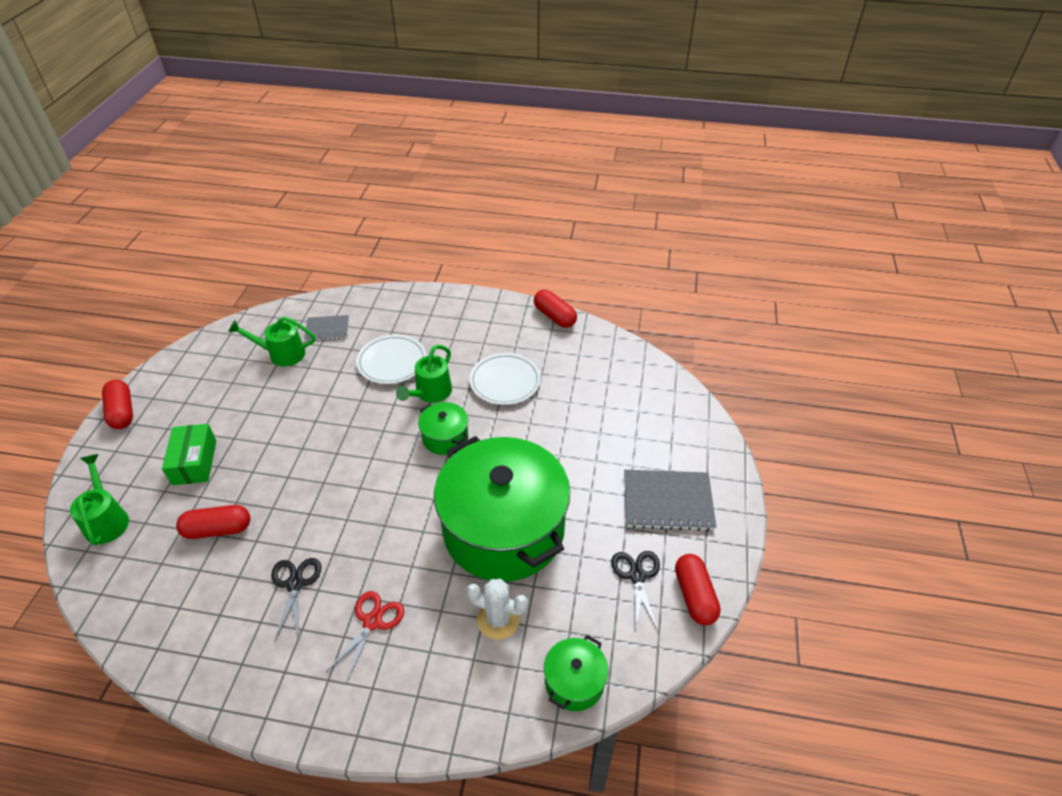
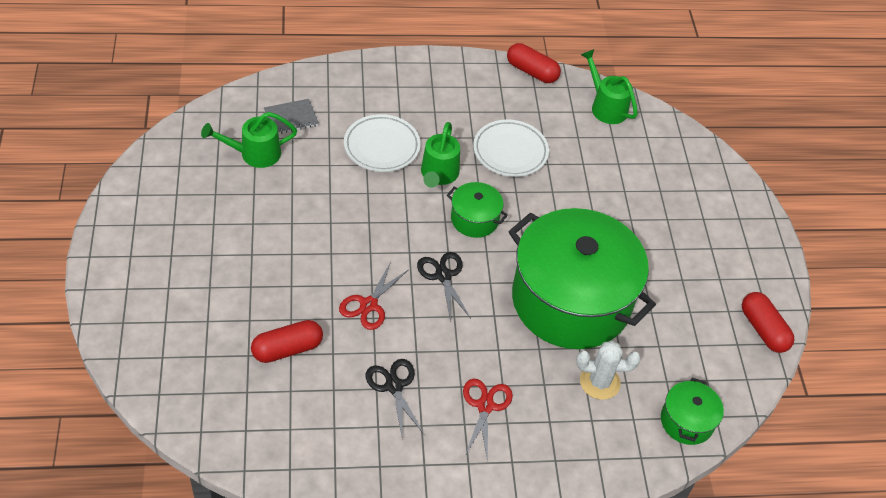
camera: 20 degrees left, 5 degrees up
green watering can [70,454,129,545] -> green watering can moved to [581,49,638,124]
red capsule [102,380,133,429] -> none
green box [162,424,216,485] -> none
black scissors [611,551,660,631] -> black scissors moved to [417,252,471,322]
grey notebook [624,470,716,531] -> none
none -> red scissors [339,262,408,330]

